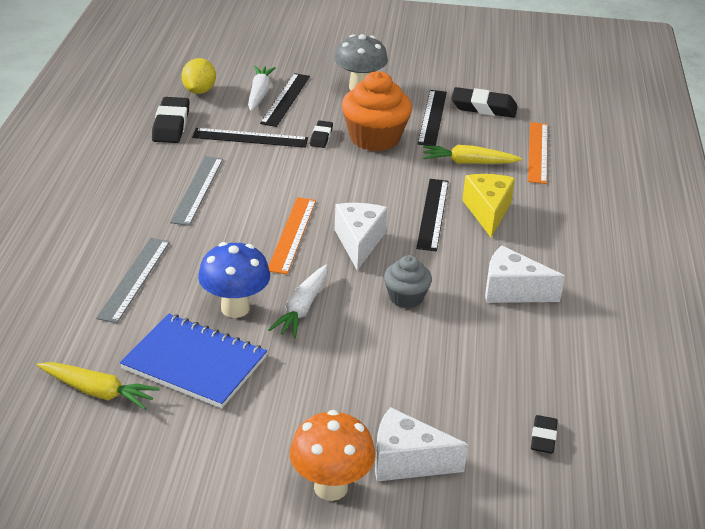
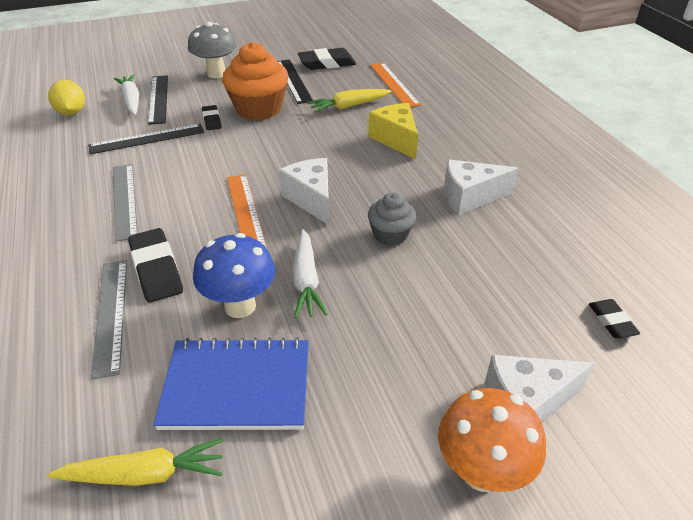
camera: 25 degrees left, 5 degrees up
black eraser [152,97,190,143] -> black eraser moved to [128,228,183,303]
black ruler [416,179,449,252] -> none

